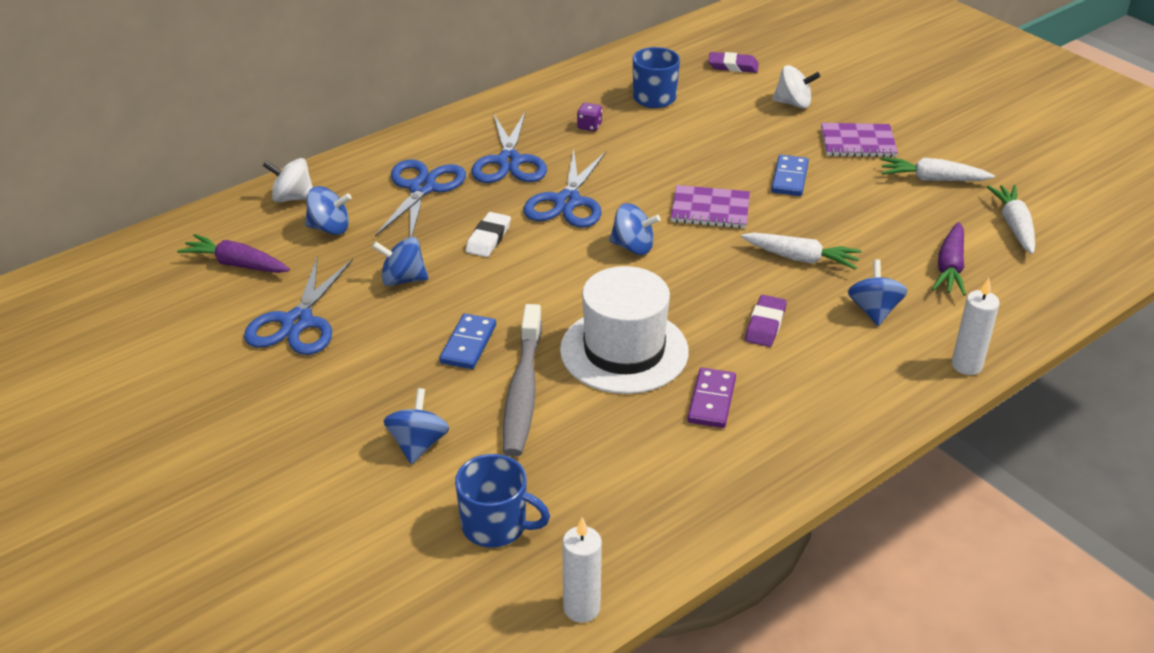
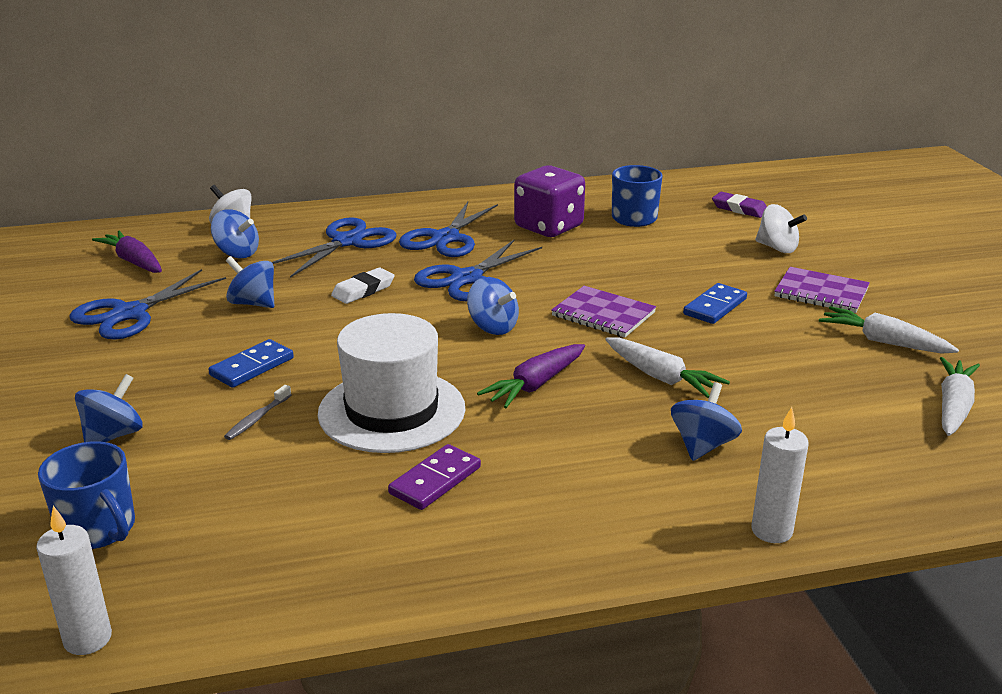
camera: 25 degrees right, 10 degrees down
grey toothbrush [503,304,542,457] -> grey toothbrush [224,385,291,440], size x0.42
purple dice [577,103,602,131] -> purple dice [514,165,585,237], size x2.48
purple eraser [745,295,787,347] -> none
purple carrot [932,222,966,296] -> purple carrot moved to [477,344,585,408]

